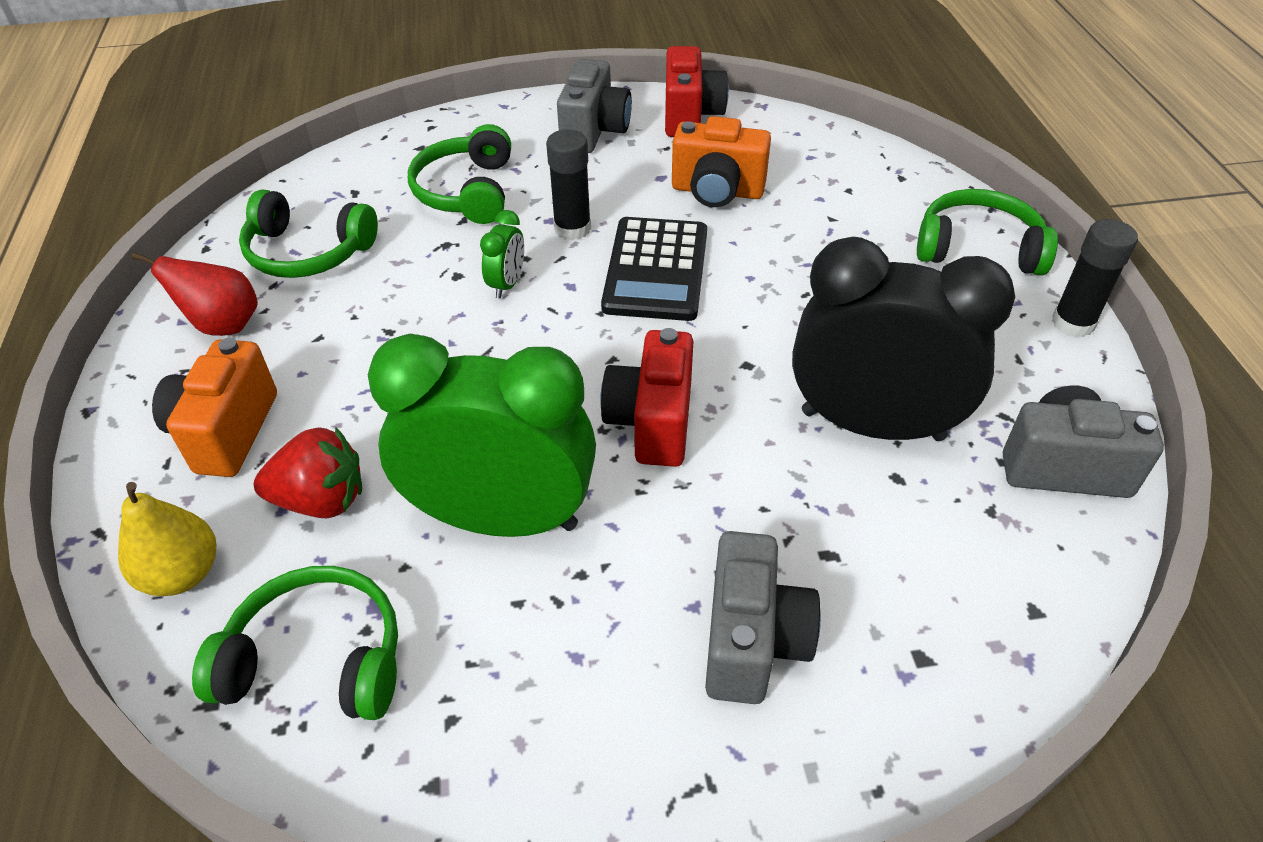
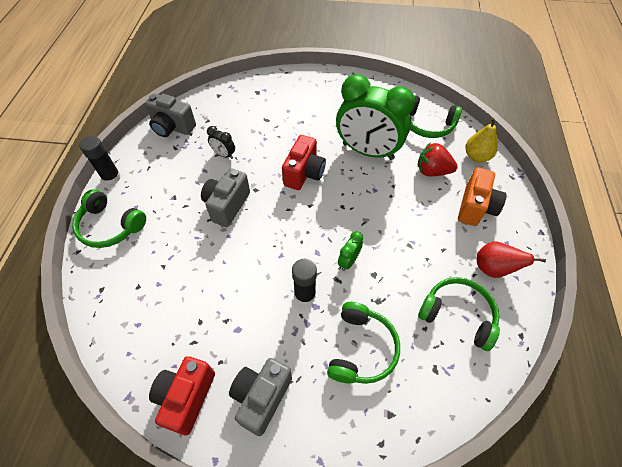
camera: 165 degrees left, 10 degrees up
black calculator [601,217,707,321] -> none
orange camera [672,116,771,207] -> none
grey camera [705,531,821,704] -> grey camera moved to [201,168,250,227]
black clock [792,237,1015,441] -> black clock [207,126,235,159], size x0.40

